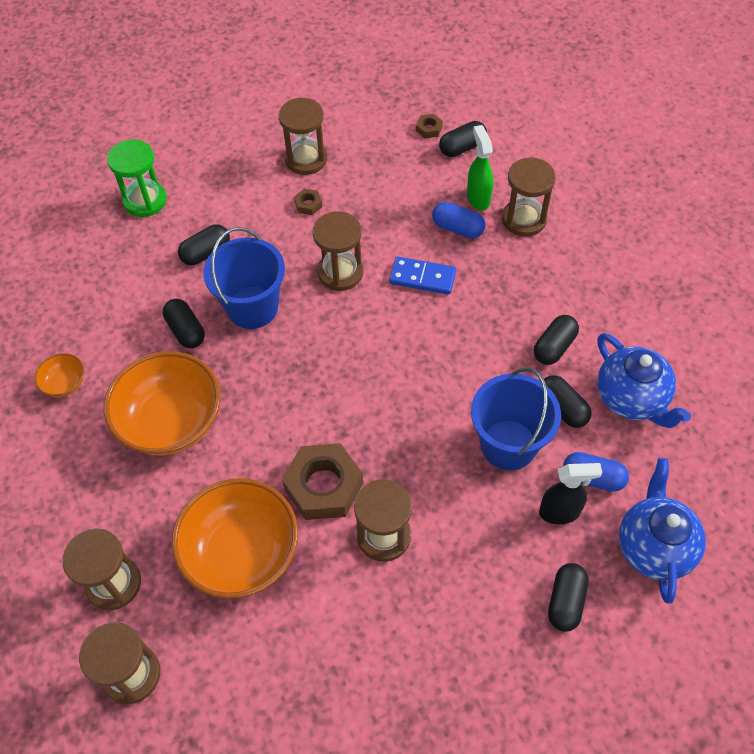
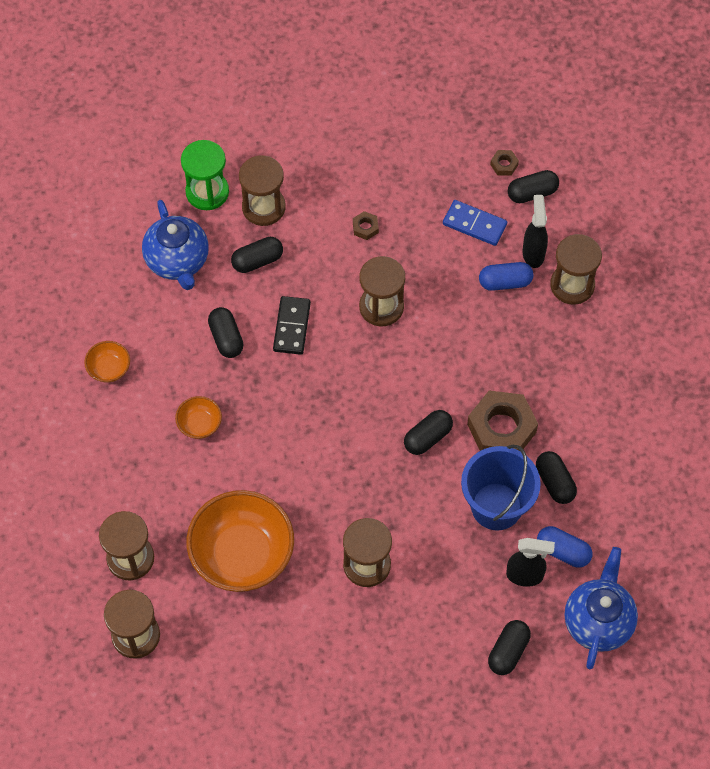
camera: 10 degrees right, 5 degrees up
orange bowl [104,351,221,456] -> orange bowl [175,396,222,439], size x0.45
blue bucket [203,227,285,329] -> black domino [273,296,311,355]
brown hourglass [278,98,327,175] -> brown hourglass moved to [239,155,286,226]
brown nut [282,443,363,520] -> brown nut moved to [467,391,538,452]
blue domino [389,257,456,295] -> blue domino moved to [443,200,507,246]
blue capsule [432,202,485,238] -> blue capsule turned 45 degrees counterclockwise [479,262,533,291]
green spray bottle [467,125,493,210] -> black spray bottle [523,195,548,268]
black capsule [534,315,579,365] -> black capsule moved to [404,410,453,455]
blue teapot [597,333,691,428] -> blue teapot moved to [142,200,209,290]

